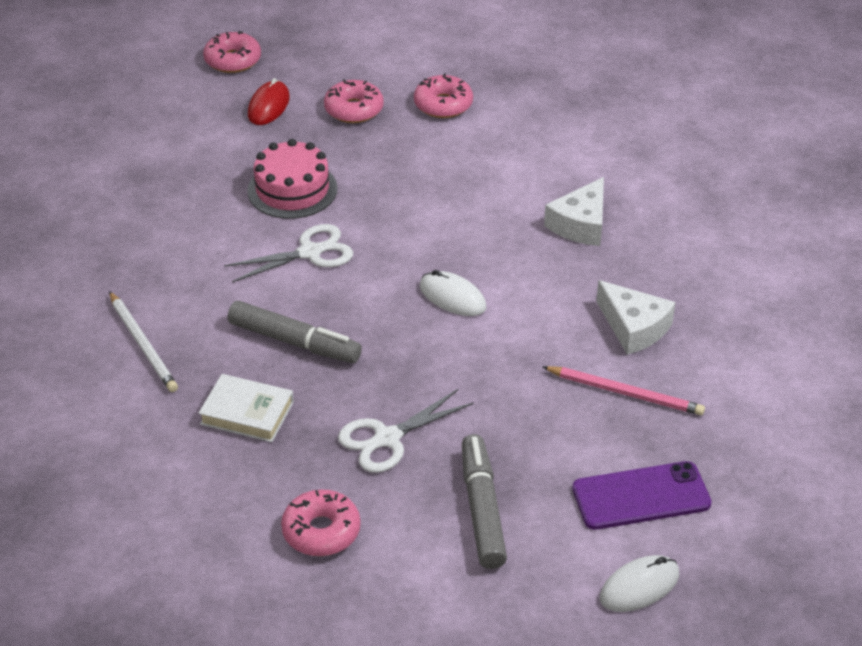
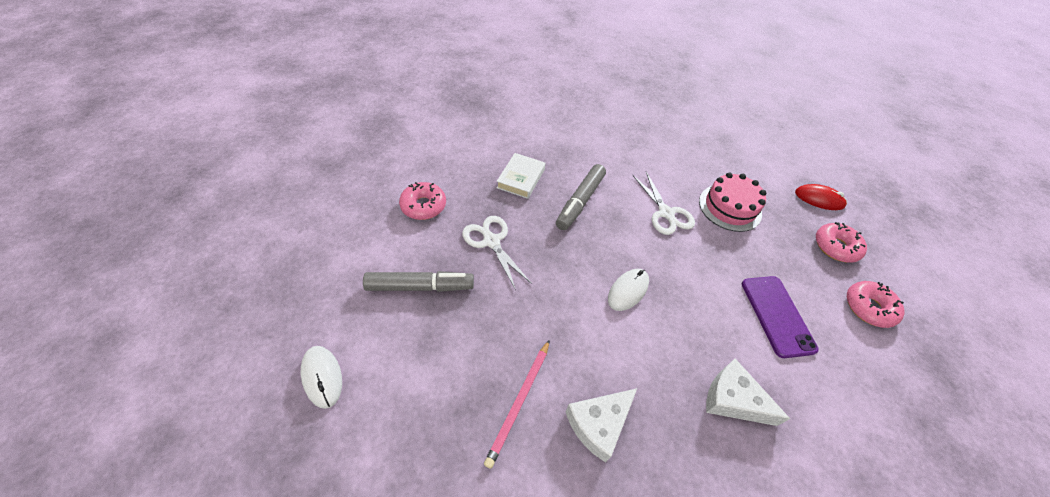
camera: 90 degrees right, 10 degrees up
white pencil [109,291,178,392] -> none
pink donut [203,31,261,73] -> none
purple phone [572,461,711,530] -> purple phone moved to [742,276,819,358]

